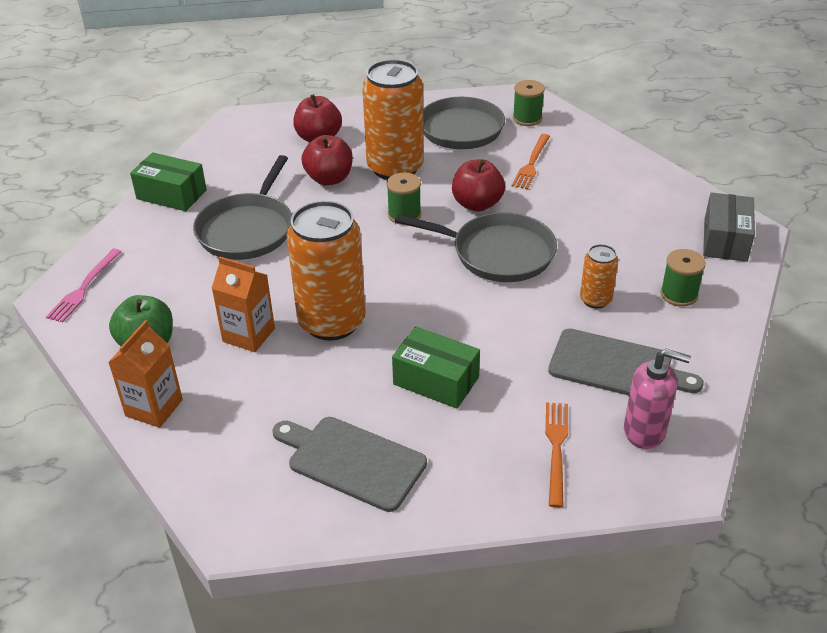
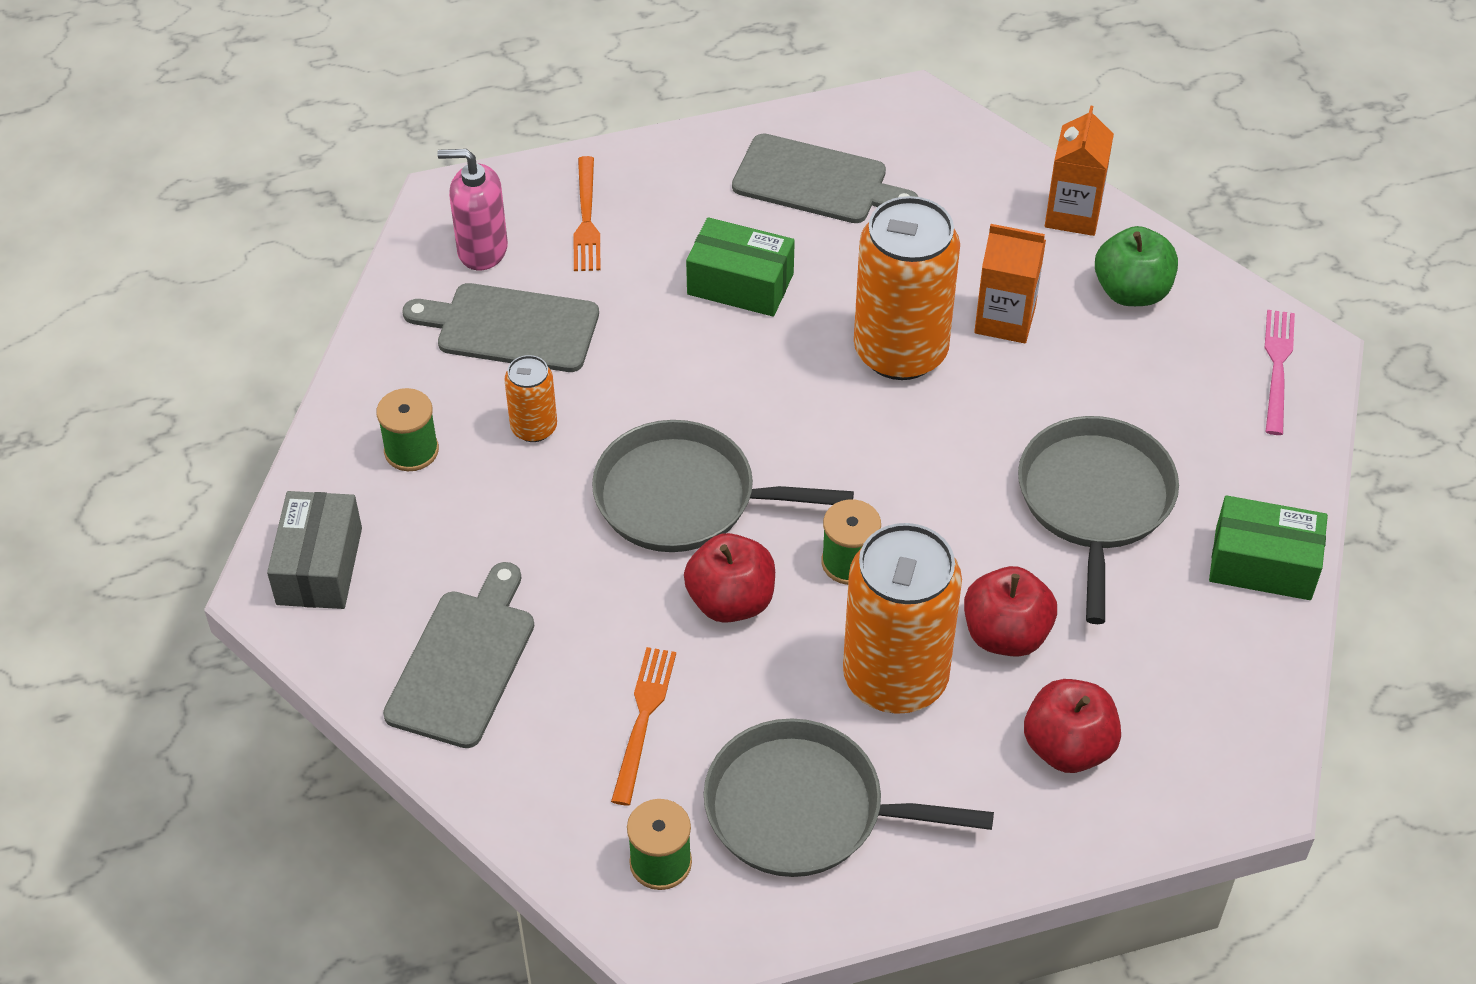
camera: 170 degrees right, 10 degrees up
none -> grey cutting board [383,562,534,748]

